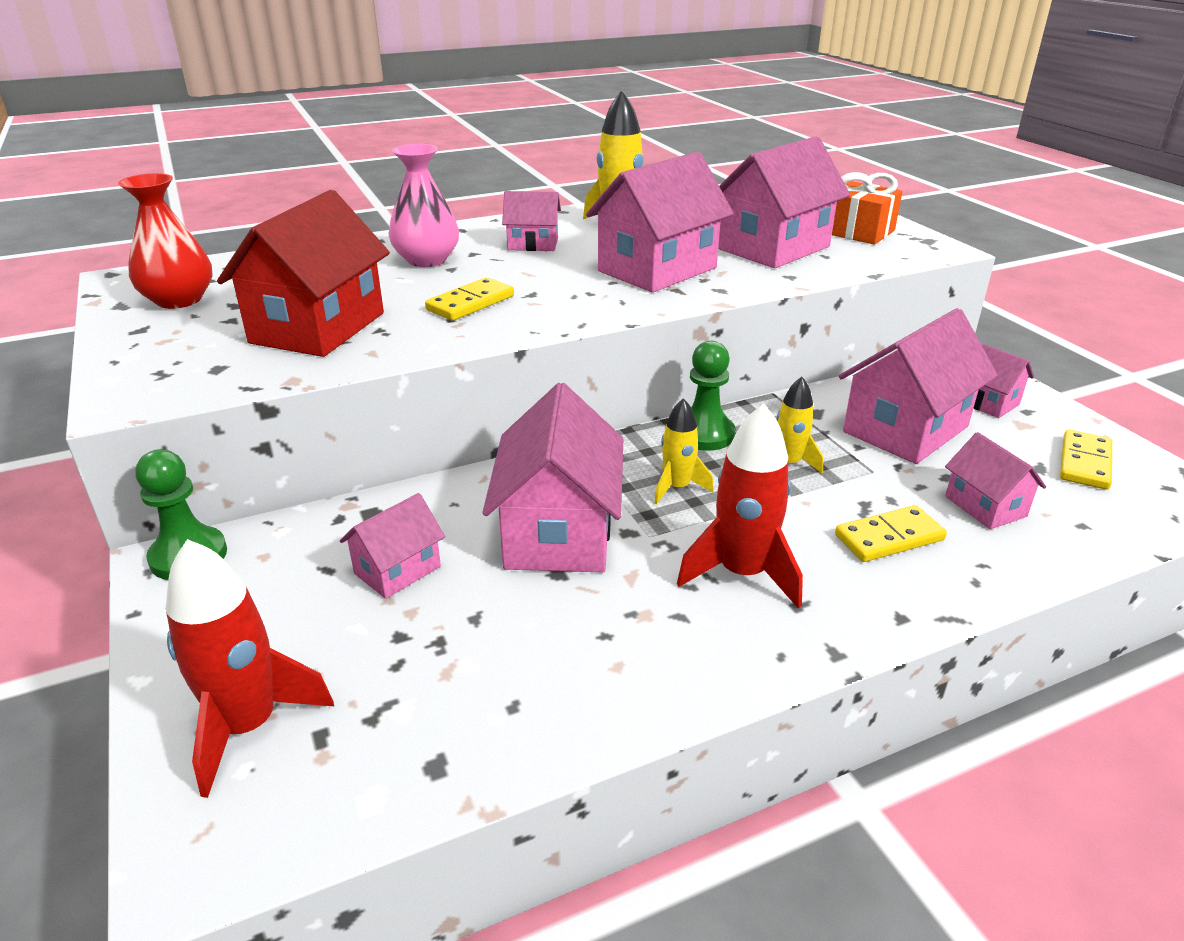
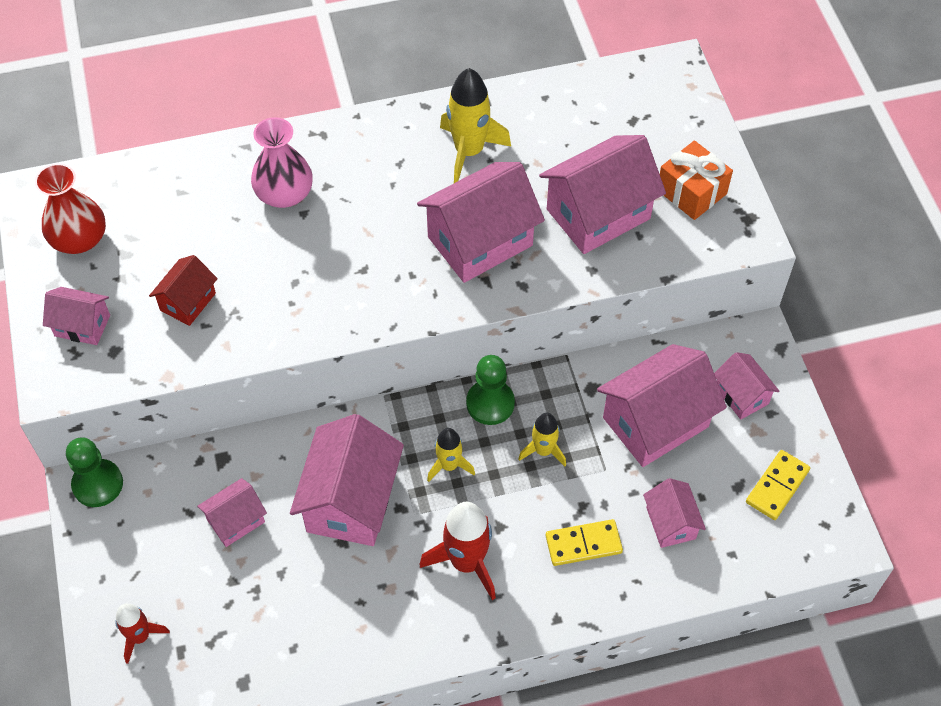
camera: 10 degrees right, 25 degrees up
red rocket [166,539,334,798] -> red rocket [116,604,170,664], size x0.60
red house [217,190,390,357] -> red house [149,255,218,326], size x0.53
yellow domino [425,277,514,321] -> none
pink house [502,191,561,251] -> pink house moved to [43,287,110,345]

